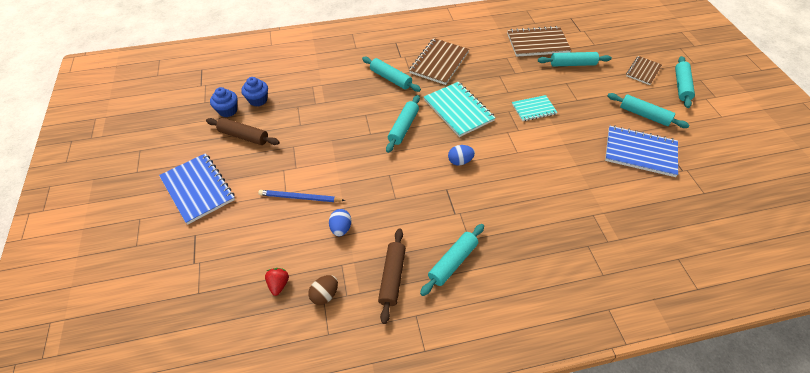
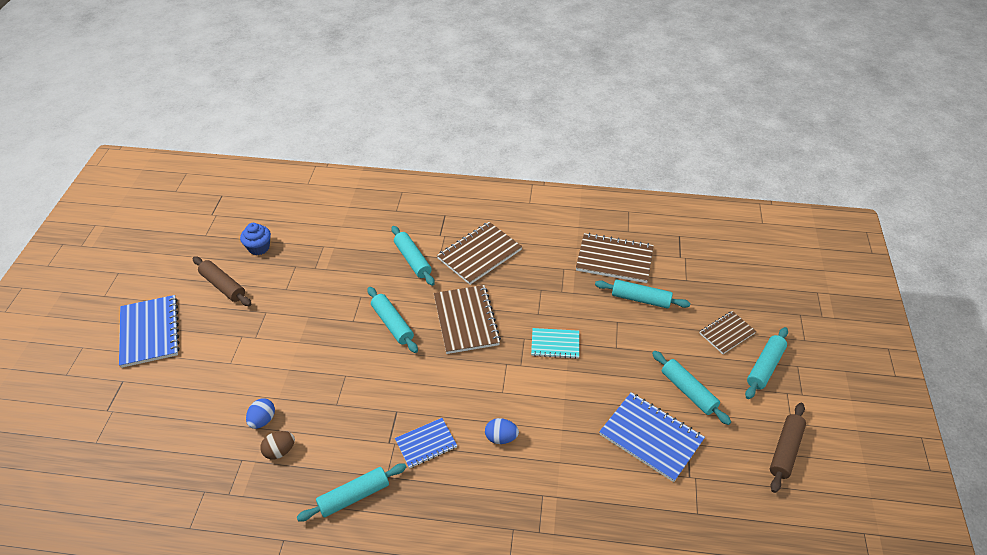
camera: 20 degrees right, 5 degrees down
blue cupcake [210,87,237,117] -> none
blue pencil [258,190,345,202] -> none
red strawberry [265,268,289,296] -> none
brown egg [308,275,338,305] -> brown egg moved to [260,431,295,459]
brown rolling pin [378,229,406,324] -> brown rolling pin moved to [770,403,806,493]
turquoise rolling pin [386,95,420,153] -> turquoise rolling pin turned 75 degrees counterclockwise [367,287,418,353]
turquoise notebook [424,82,496,137] -> brown notebook [434,285,501,354]
blue egg [448,145,475,165] -> blue egg moved to [485,418,519,444]
none -> blue notebook [395,418,457,469]

